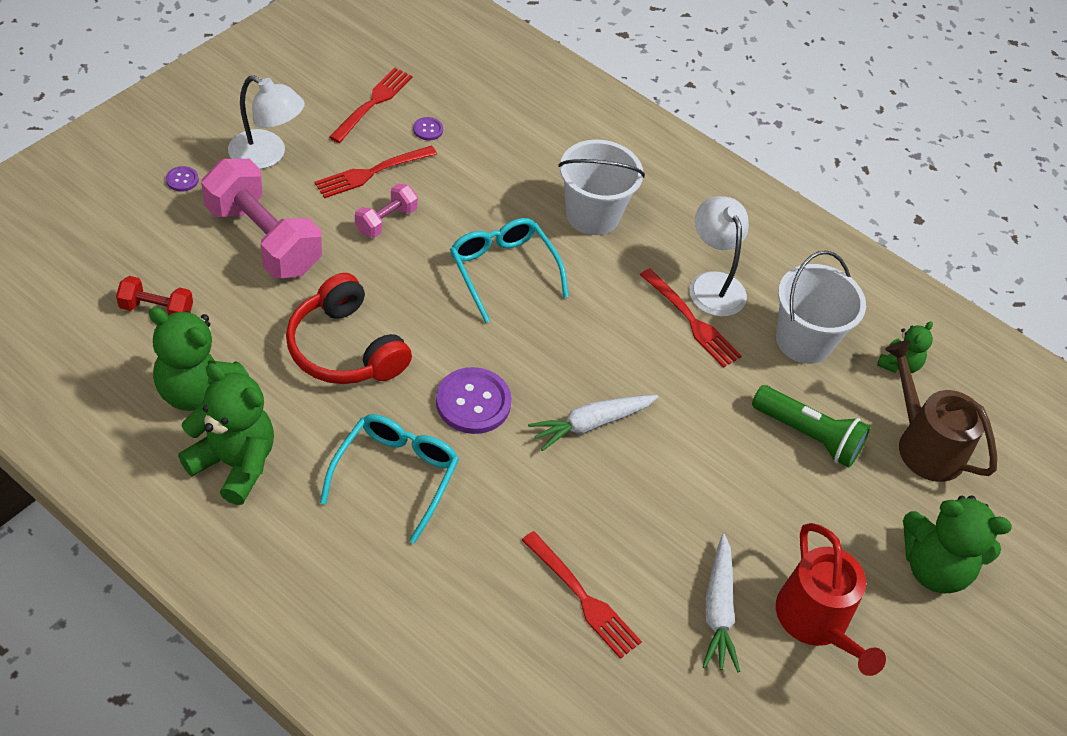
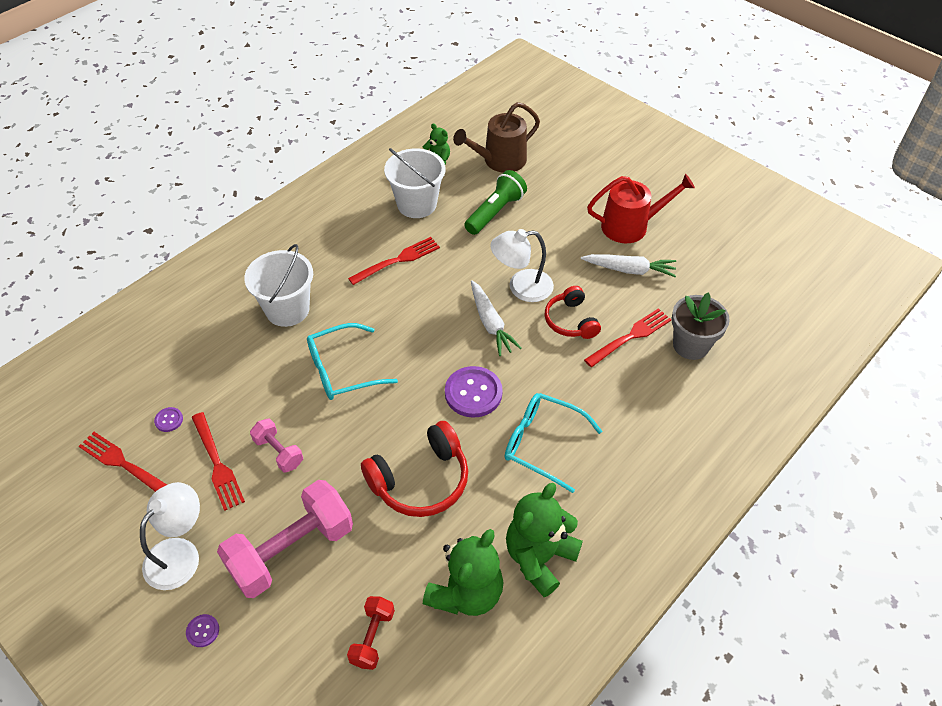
camera: 80 degrees left, 0 degrees up
white lamp [689,196,749,317] -> white lamp moved to [490,229,554,302]
green teddy bear [903,496,1012,594] -> none
none -> red headphones [545,286,601,339]
none -> grey flower pot [672,292,730,360]

